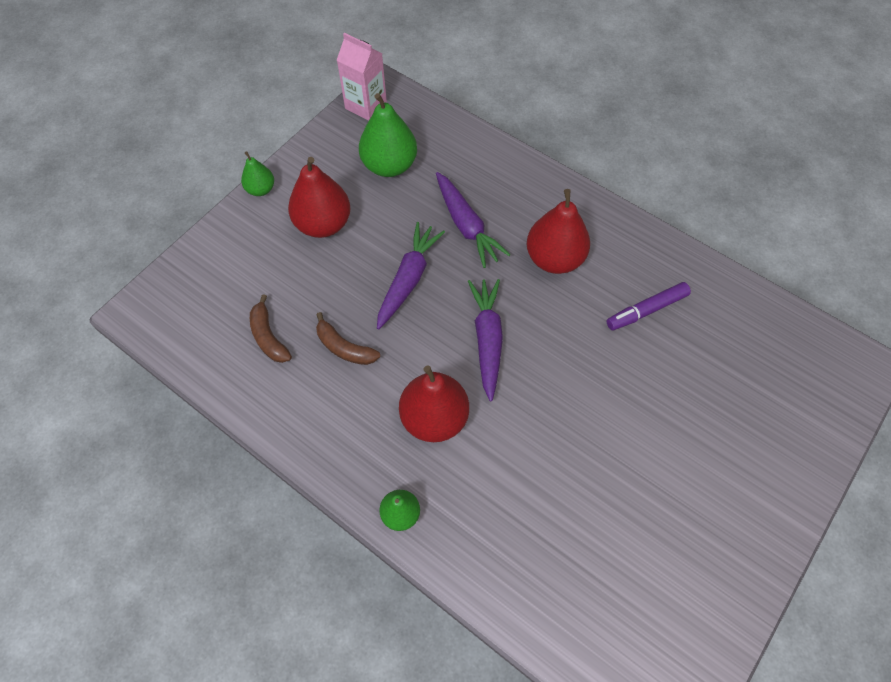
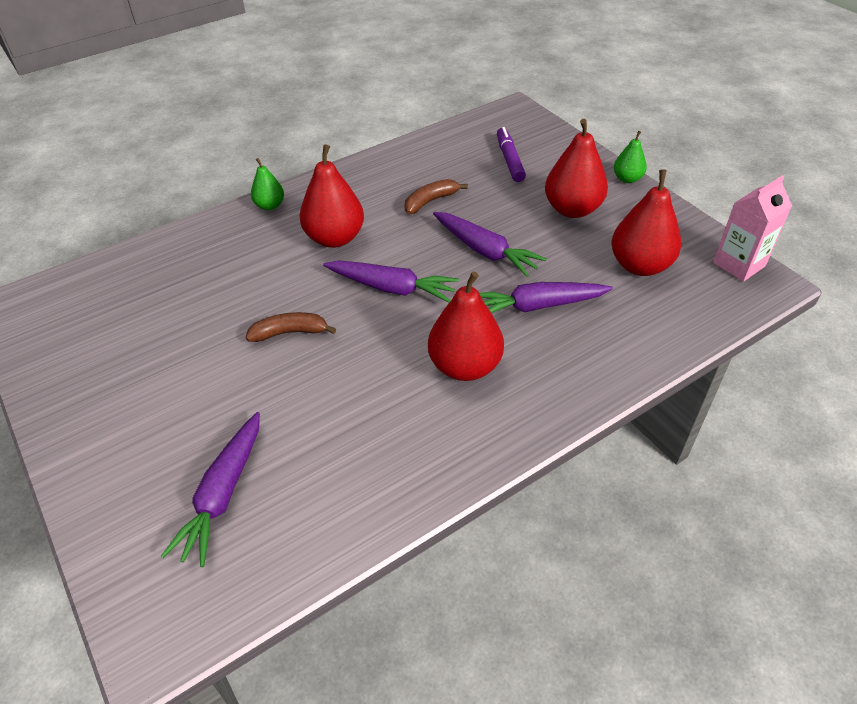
camera: 110 degrees right, 15 degrees down
brown banana [250,294,292,363] -> brown banana moved to [246,312,336,342]
green pear [359,93,417,177] -> red pear [612,170,681,276]
purple marker [606,282,691,330] -> purple marker moved to [497,127,526,182]
none -> purple carrot [161,412,260,567]

